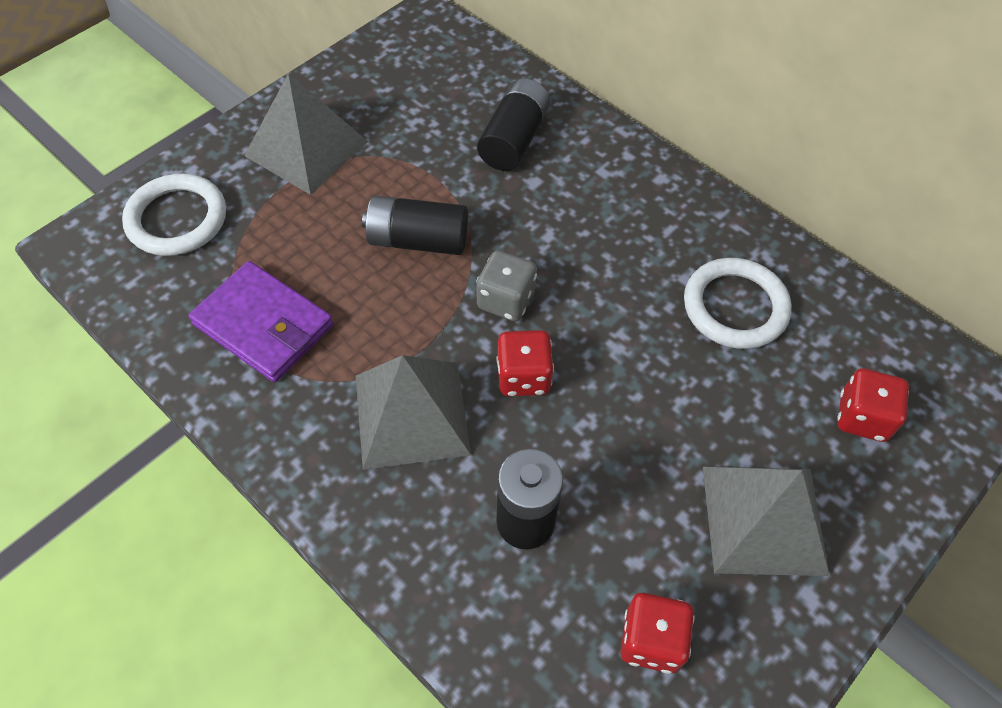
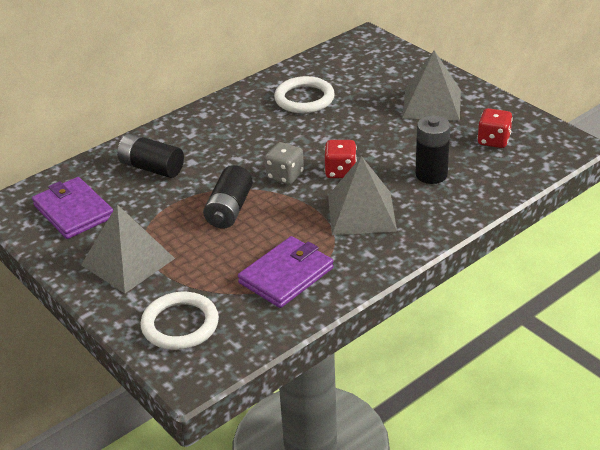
camera: 80 degrees left, 20 degrees down
red dice [837,368,909,442] -> none
none -> purple wallet [32,177,113,239]

